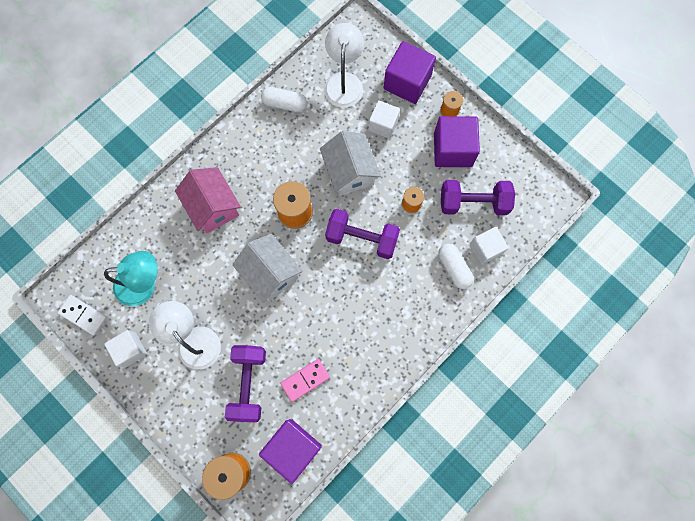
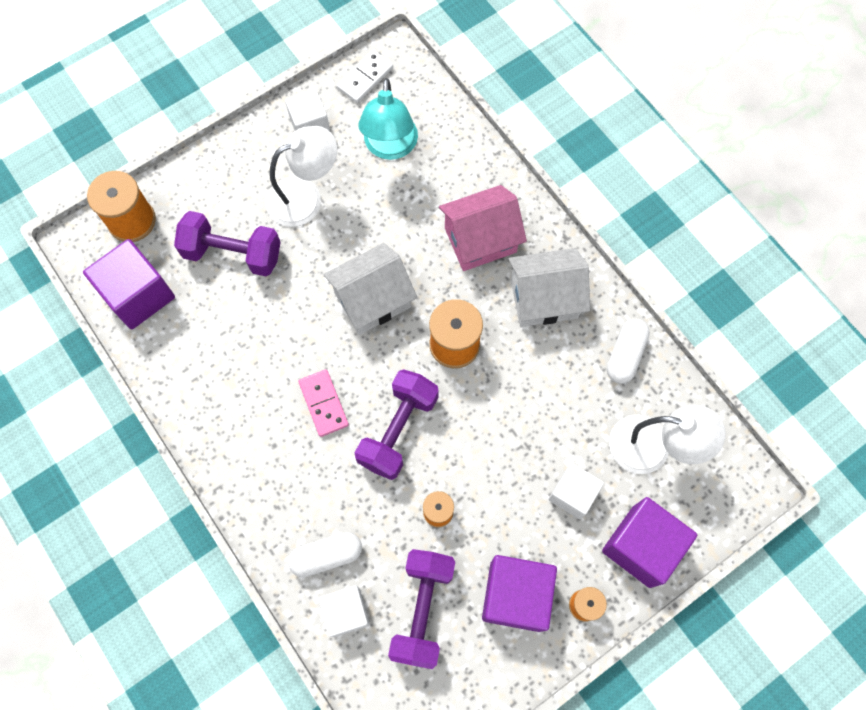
camera: 100 degrees right, 5 degrees down
pink domino [280,359,330,402] -> pink domino moved to [298,369,349,437]
white house [320,131,381,196] -> white house moved to [508,248,590,327]

